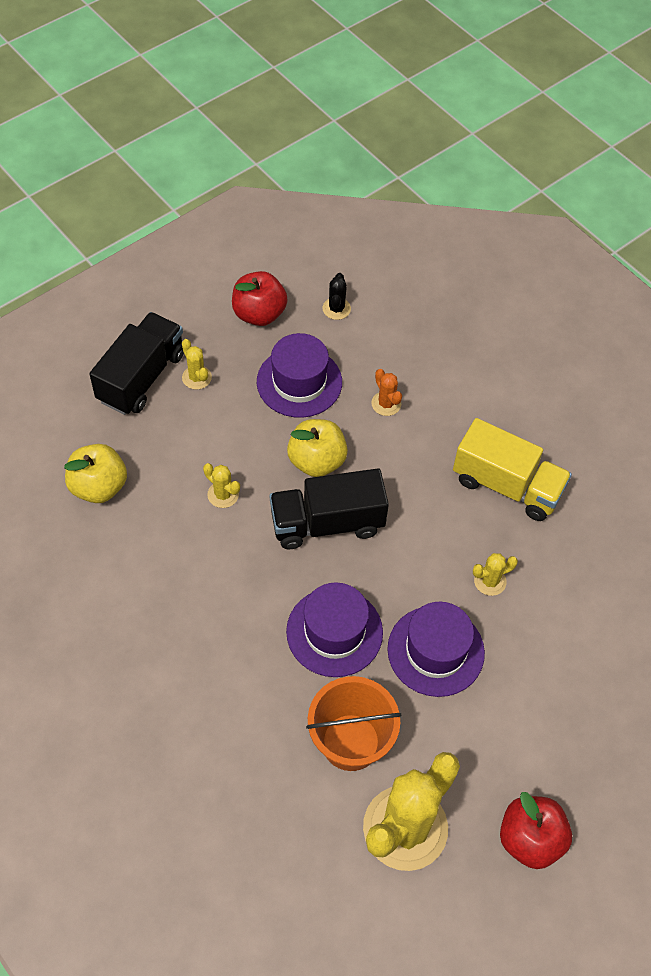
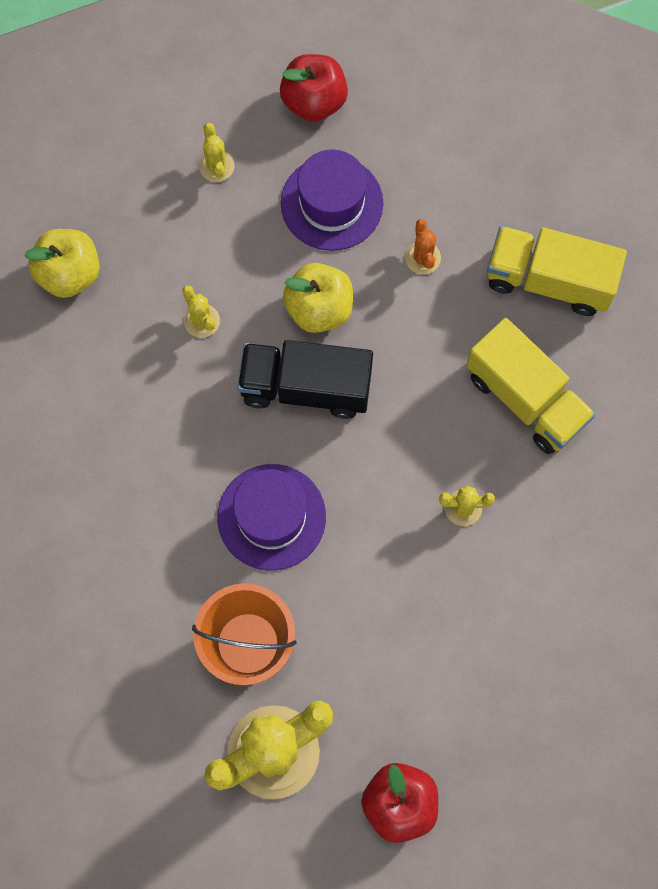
camera: 20 degrees right, 15 degrees up
black truck [89,312,184,415] -> none
black cactus [323,273,351,320] -> none
purple hat [387,602,485,697] -> none
none -> yellow truck [487,226,627,316]

